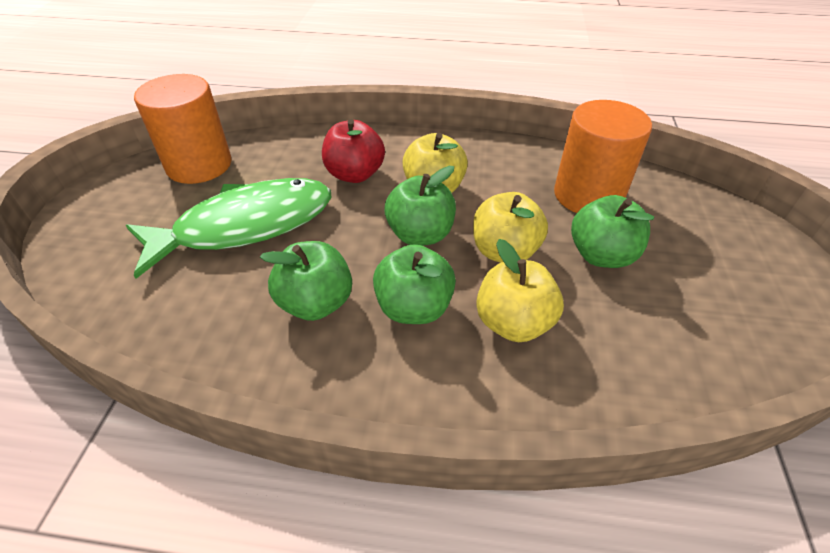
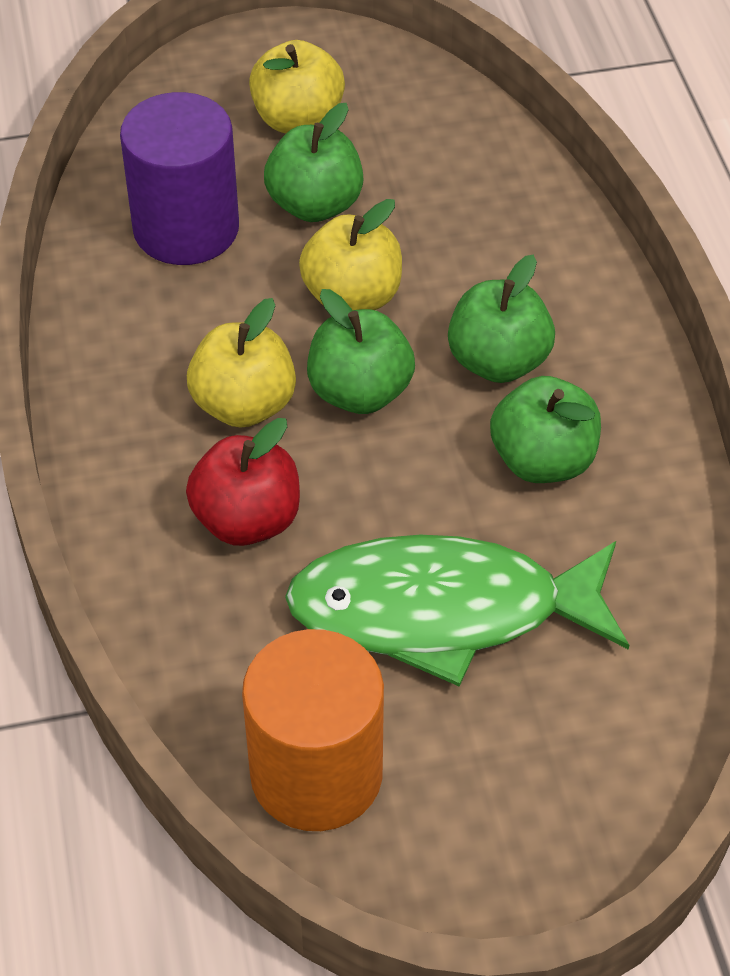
camera: 110 degrees left, 5 degrees up
green fish [126,178,332,279] -> green fish turned 45 degrees counterclockwise [285,535,629,686]
yellow apple [476,239,564,342] -> yellow apple moved to [249,40,345,133]
orange cylinder [554,100,652,213] -> purple cylinder [120,92,239,265]

